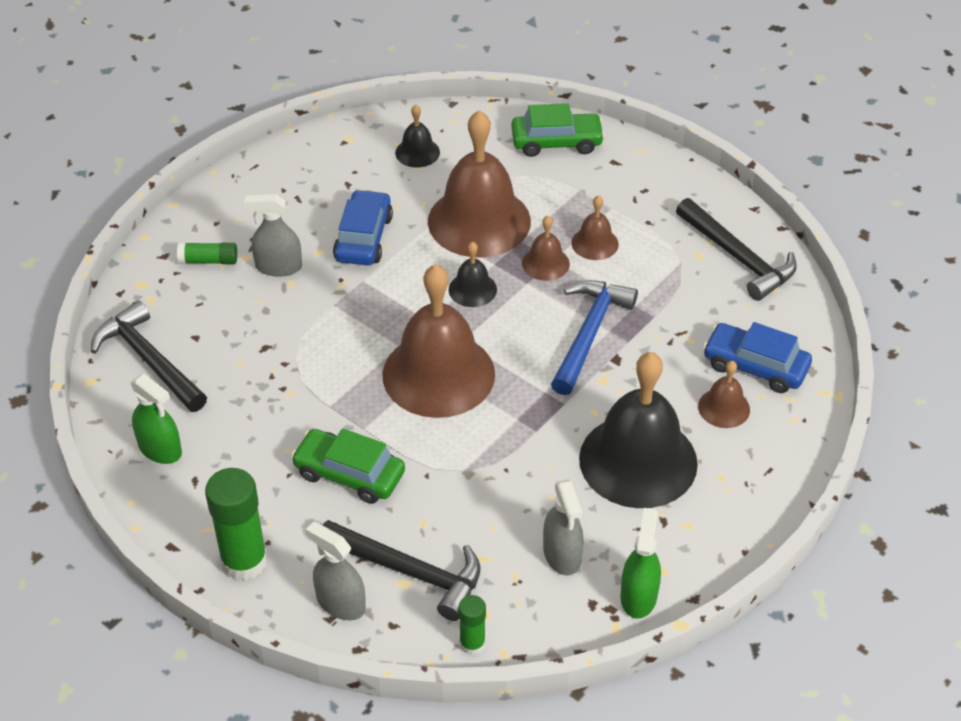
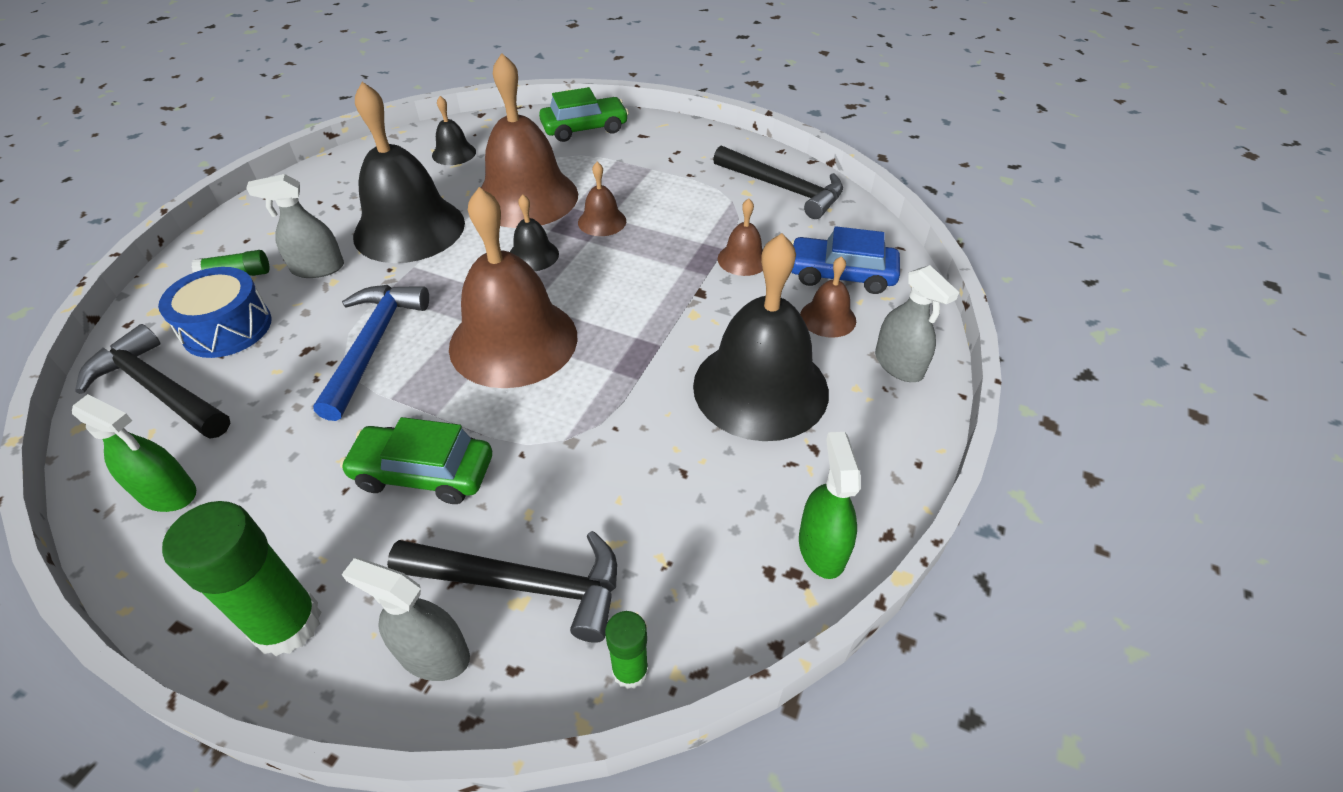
camera: 15 degrees left, 0 degrees up
blue car [333,189,393,266] -> black bell [353,82,465,263]
grey spray bottle [543,479,584,576] -> grey spray bottle moved to [875,265,959,382]
blue hammer [551,280,638,395] -> blue hammer moved to [313,285,429,421]
brown bell [571,195,619,260] -> brown bell moved to [718,198,763,276]
none -> blue drum [158,267,271,358]

